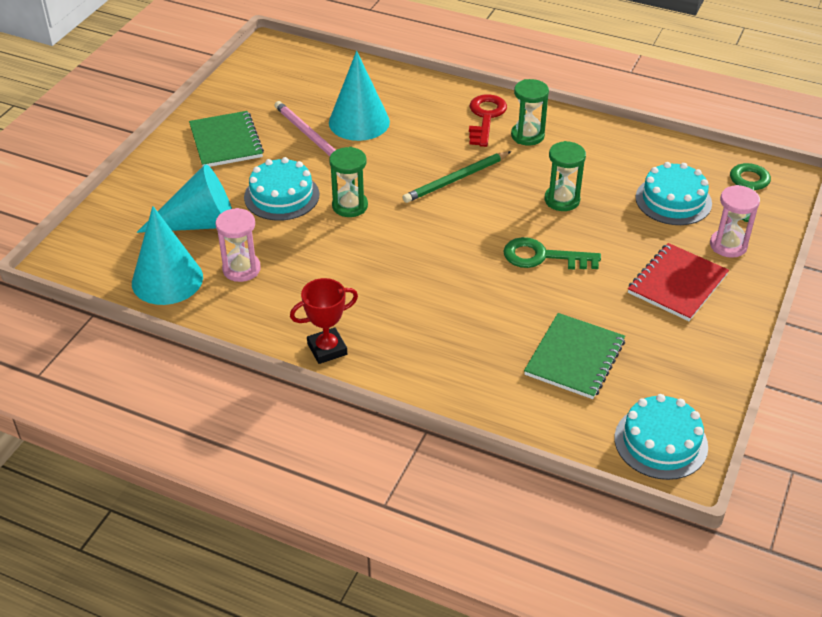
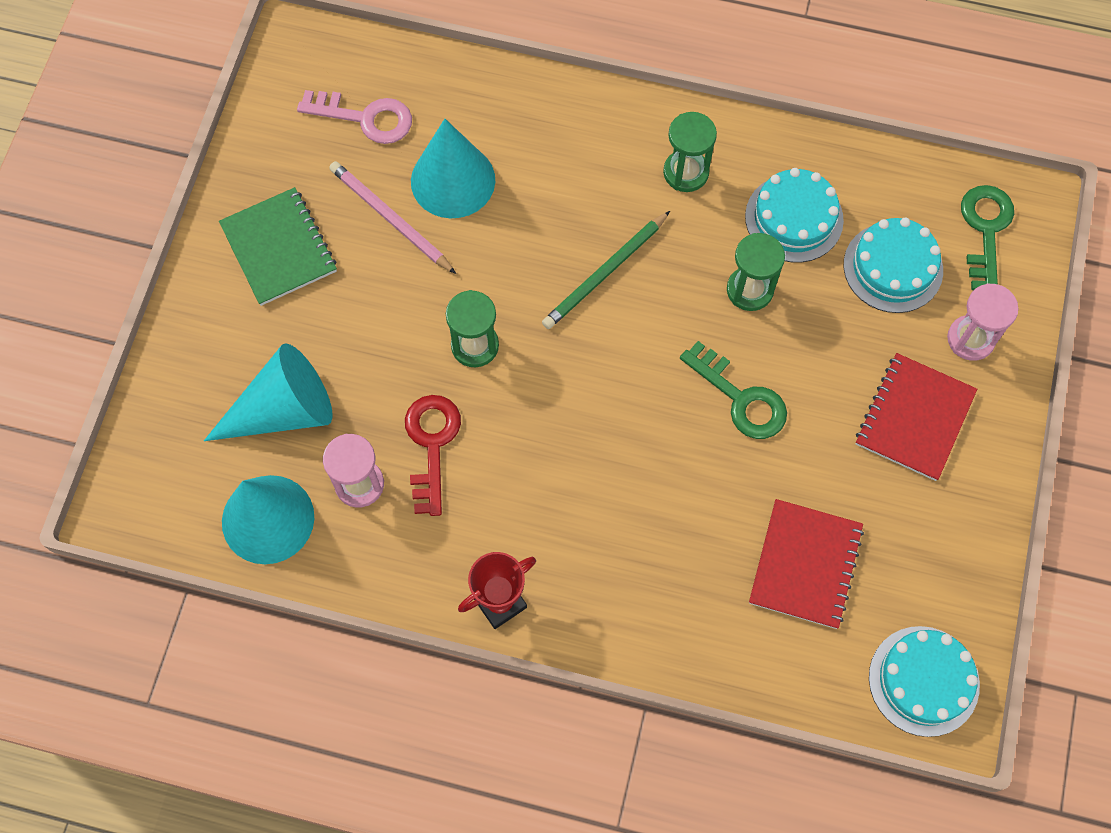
camera: 10 degrees left, 25 degrees up
turquoise cake [244,157,319,221] -> turquoise cake moved to [745,168,844,263]
red key [469,94,507,147] -> red key moved to [405,395,461,516]
green key [503,237,601,270] -> green key turned 135 degrees counterclockwise [680,341,787,439]
green notebook [524,313,625,399] -> red notebook [749,499,864,629]
none -> pink key [297,90,412,144]

